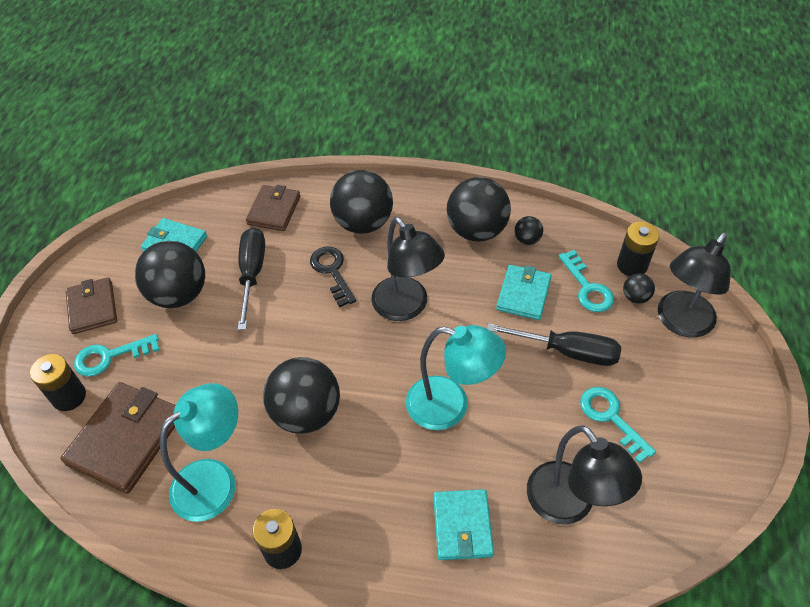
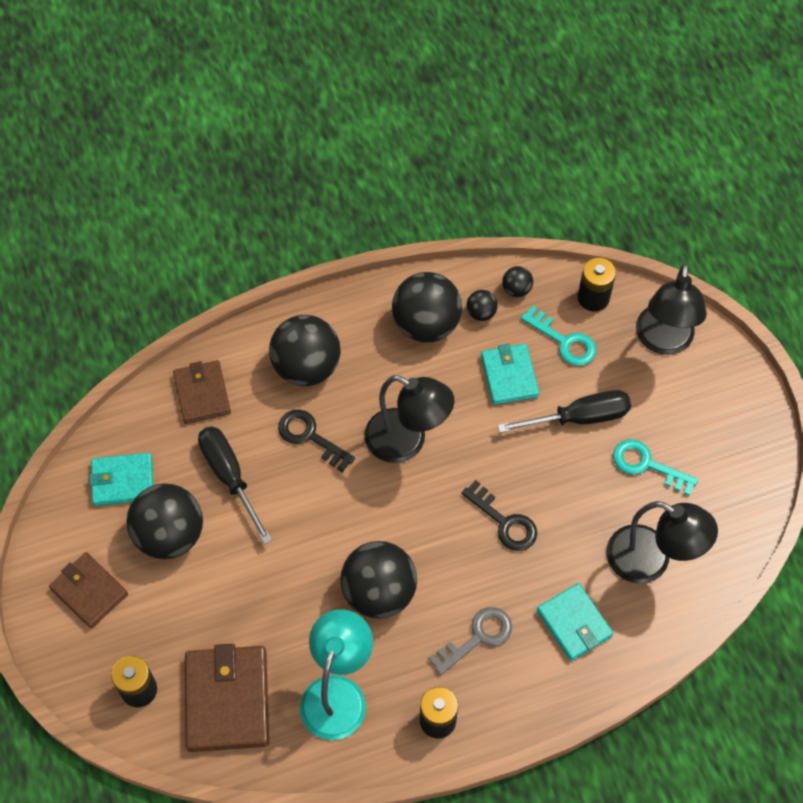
camera: 30 degrees left, 10 degrees up
turquoise key [74,334,160,377] -> none
turquoise lamp [406,325,506,430] -> black key [461,480,537,551]
black ball [623,273,655,304] -> black ball moved to [502,266,533,297]
none -> grey key [428,607,512,675]

